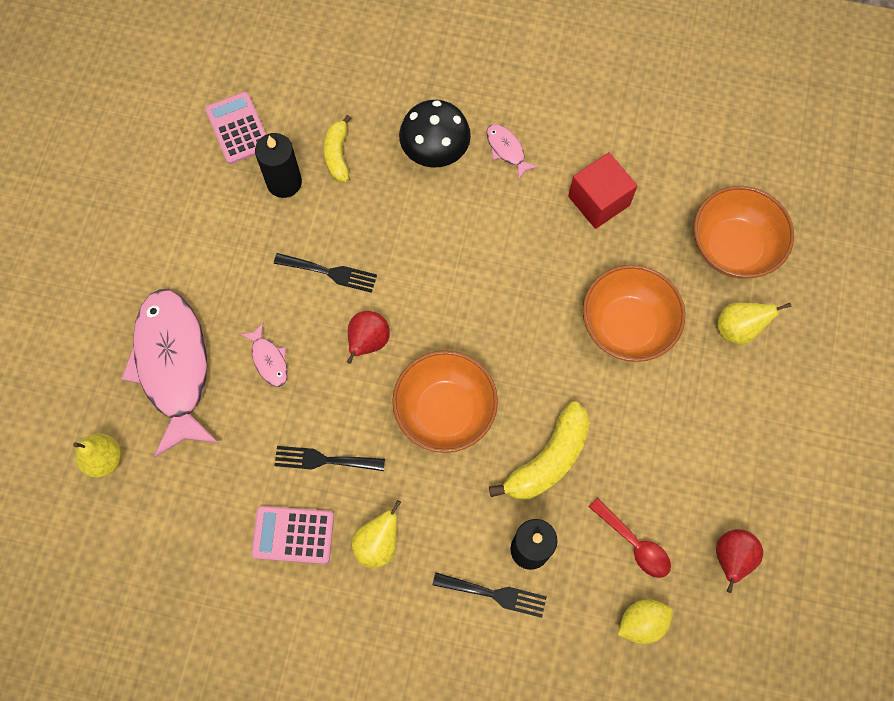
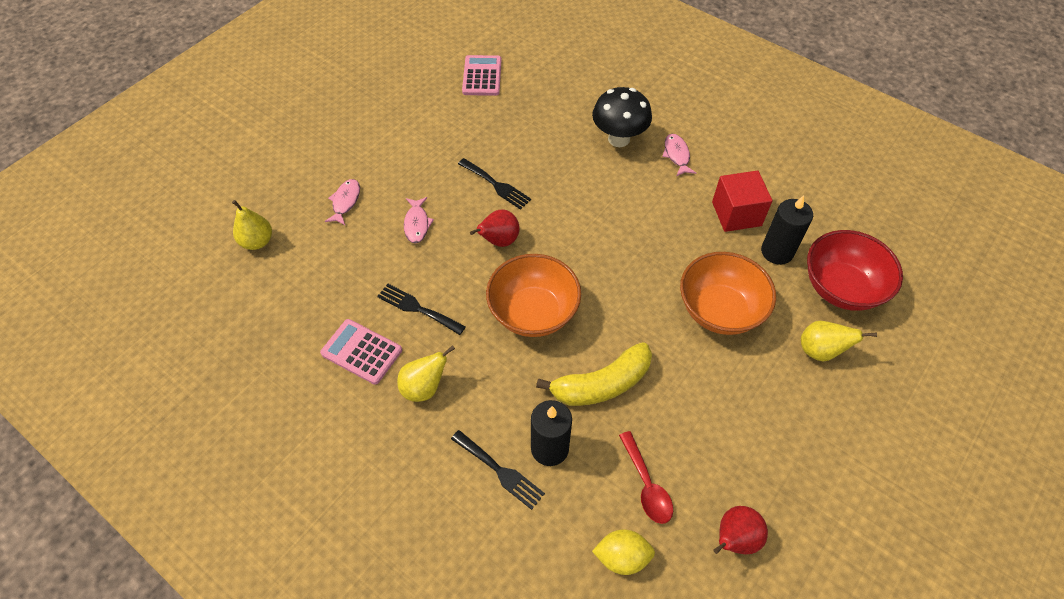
camera: 25 degrees right, 15 degrees down
pink fish [121,289,219,457] -> pink fish [325,179,360,225], size x0.41
black candle [255,133,302,198] -> black candle moved to [761,195,813,265]
yellow banana [324,115,351,182] -> none
orange bowl [694,186,794,279] -> red bowl [807,230,903,311]

